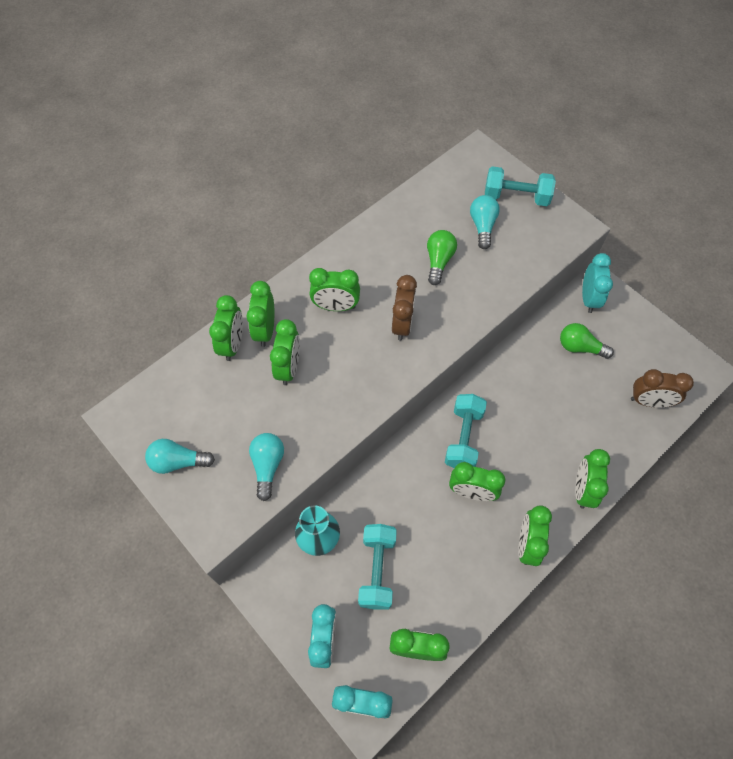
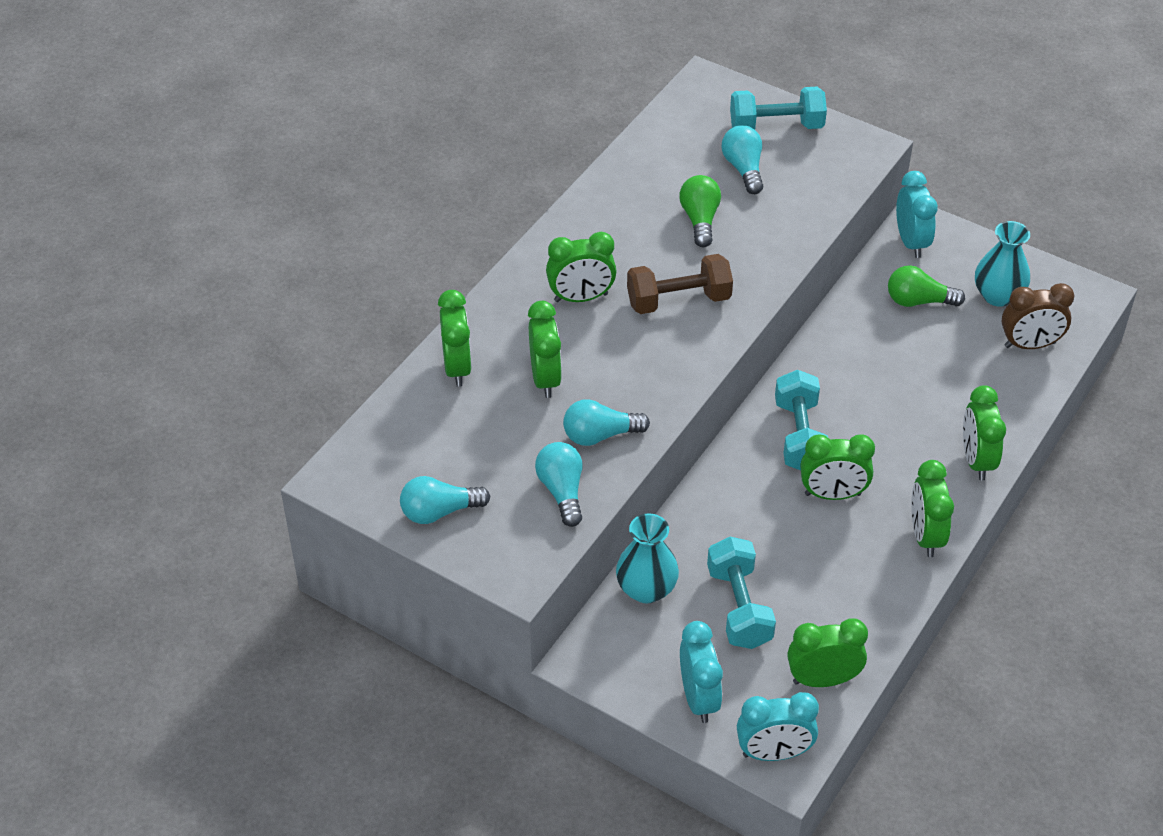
camera: 15 degrees left, 15 degrees down
green clock [247,281,274,347] -> none
brown clock [392,275,417,341] -> brown dumbbell [627,254,733,314]
none -> turquoise light bulb [563,399,650,446]
none -> turquoise vase [975,221,1030,307]

